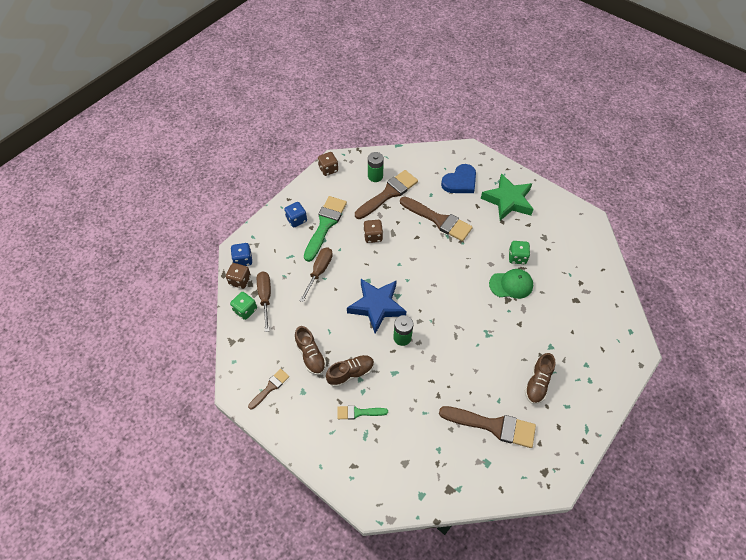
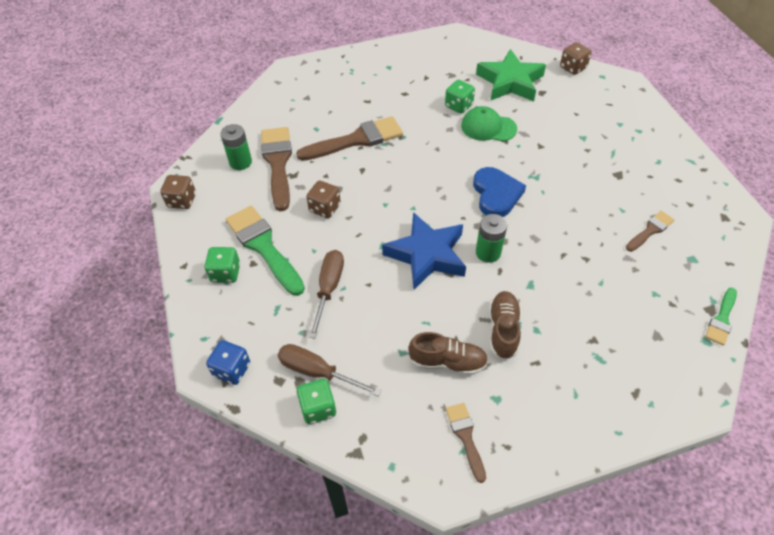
camera: 55 degrees left, 5 degrees down
brown dice [226,263,251,289] -> brown dice moved to [560,42,592,75]
blue dice [284,202,307,227] -> green dice [204,247,240,283]
brown screwdriver [299,248,333,302] -> brown screwdriver turned 45 degrees clockwise [309,250,344,338]
green brush [337,405,388,420] -> green brush moved to [705,288,737,346]
brown brush [439,406,536,448] -> brown brush [626,211,674,252], size x0.54
blue heart [441,164,476,193] -> blue heart moved to [473,167,526,217]
green star [481,173,534,221] -> green star moved to [476,49,546,102]
green cap [489,269,533,299] -> green cap turned 105 degrees counterclockwise [461,106,517,141]
brown shoe [525,353,555,404] -> none

